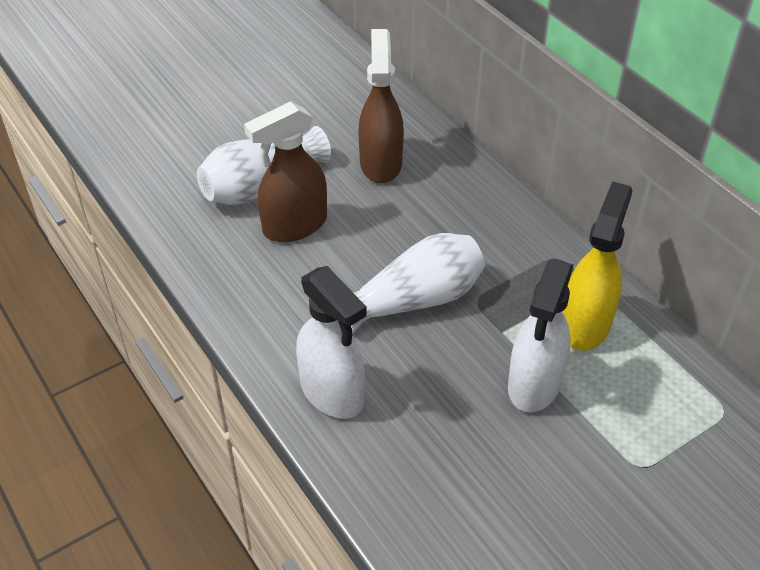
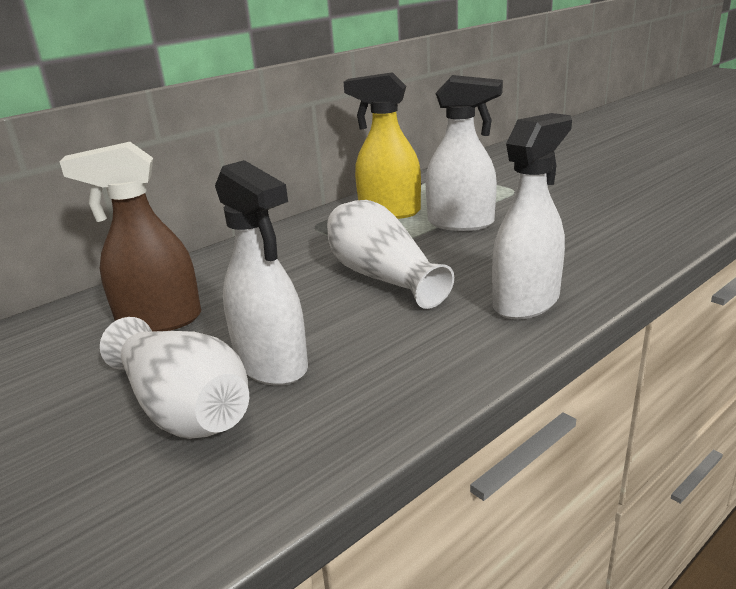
camera: 95 degrees left, 20 degrees down
brown spray bottle [244,101,327,242] -> white spray bottle [215,160,308,386]

